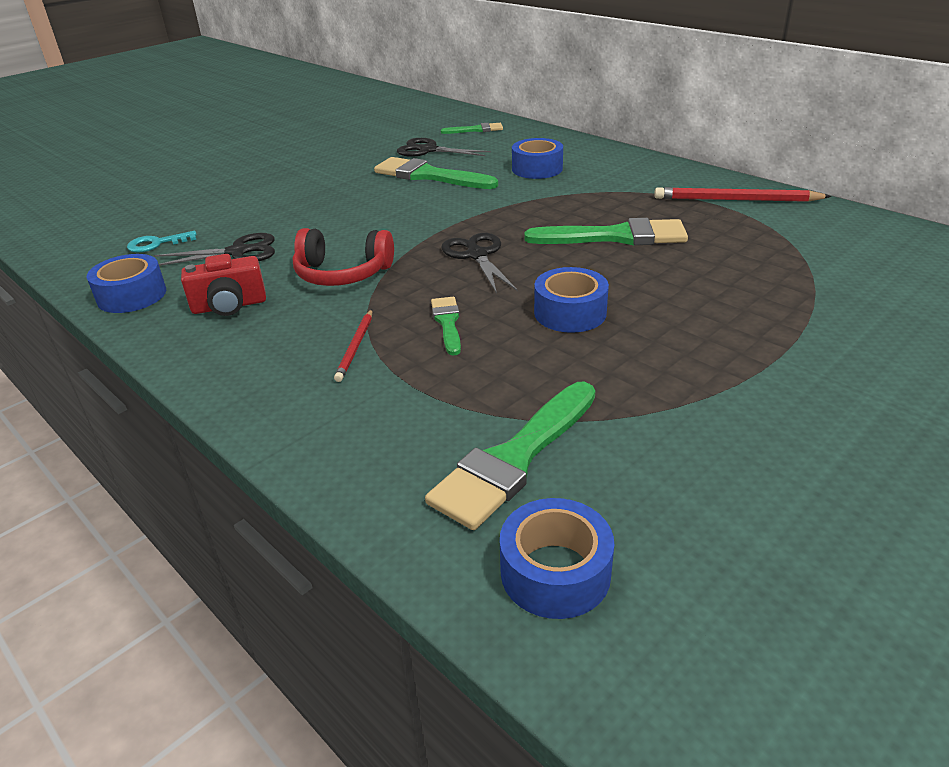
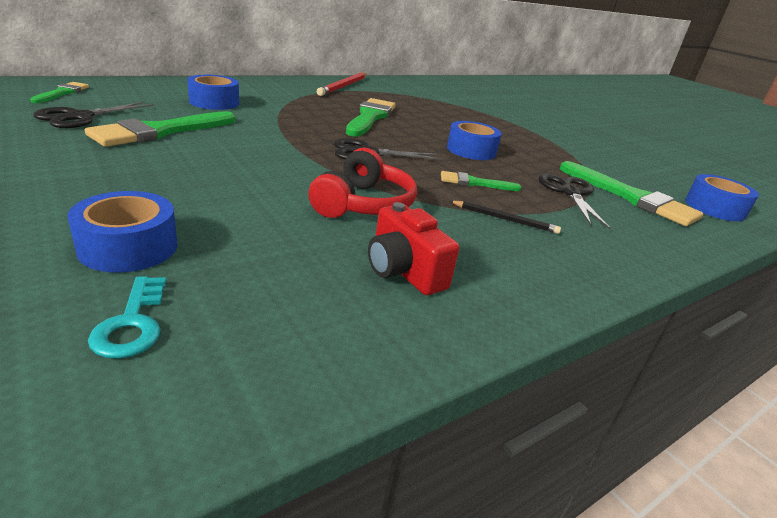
camera: 85 degrees left, 5 degrees down
blue tape [87,254,166,313] -> blue tape moved to [67,191,177,273]
black scissors [154,233,275,266] -> black scissors moved to [539,174,611,229]
red camera [181,254,266,316] -> red camera turned 150 degrees clockwise [368,202,460,295]
red pencil [334,309,372,382] -> black pencil [450,201,561,234]

